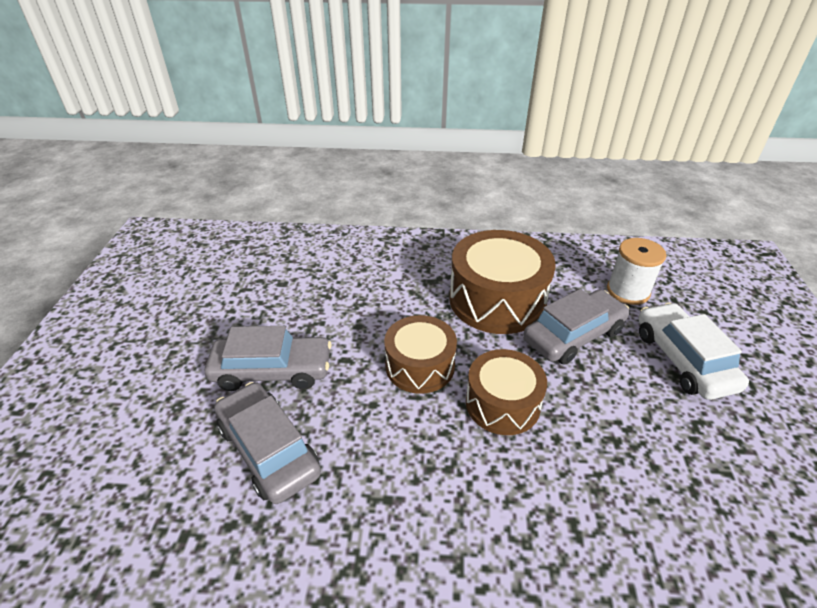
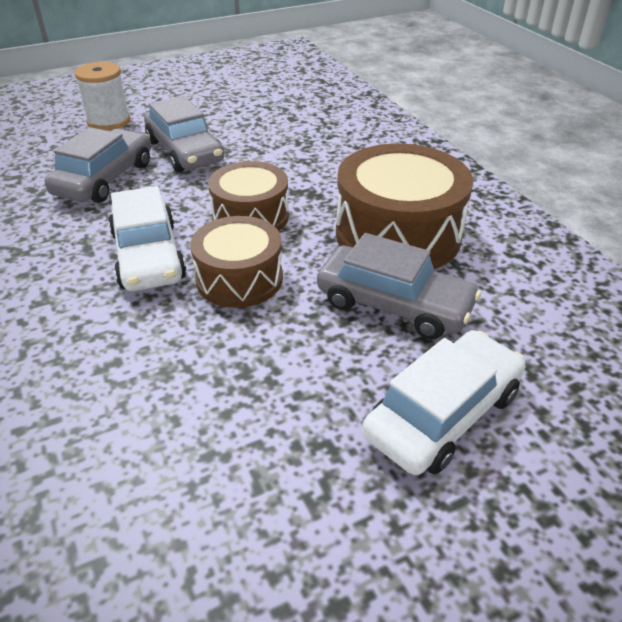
camera: 60 degrees right, 0 degrees up
white spool [607,238,666,305] -> white spool moved to [74,62,130,130]
none -> white car [108,186,186,291]

